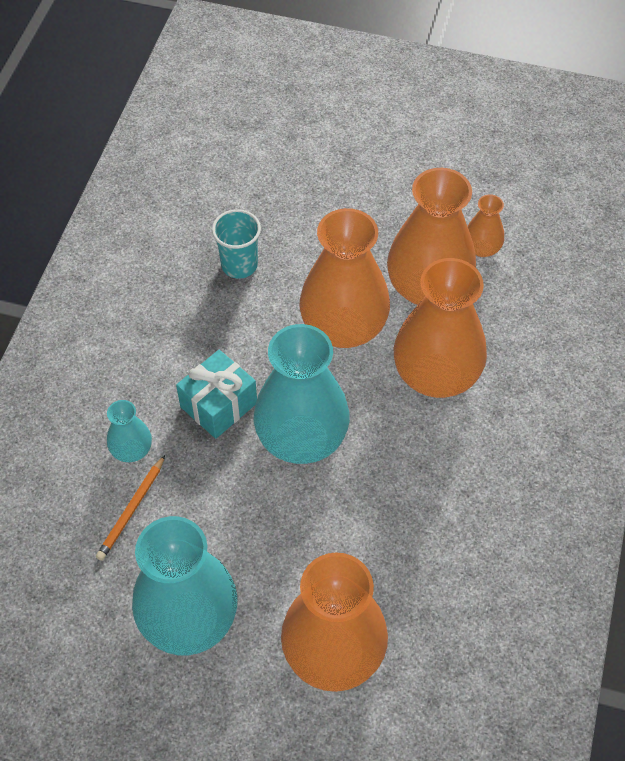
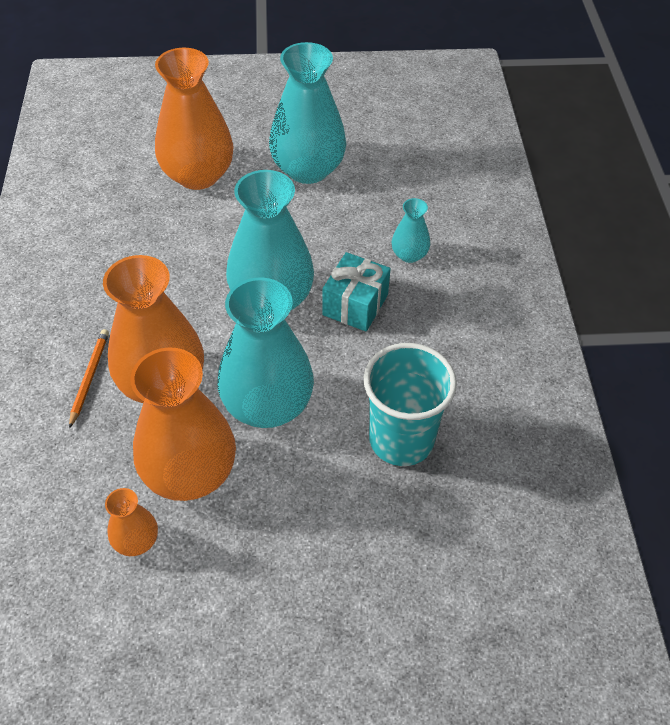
camera: 160 degrees right, 5 degrees down
orange pencil [96,455,165,561] -> orange pencil moved to [69,329,109,429]
turquoise cup [212,209,261,279] -> turquoise cup [364,343,457,466], size x1.61
orange vase [299,208,390,348] -> turquoise vase [218,277,314,428]

